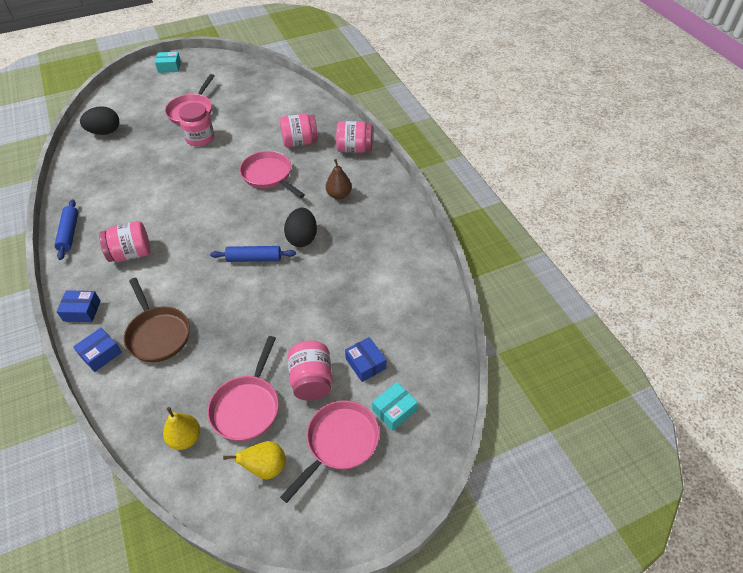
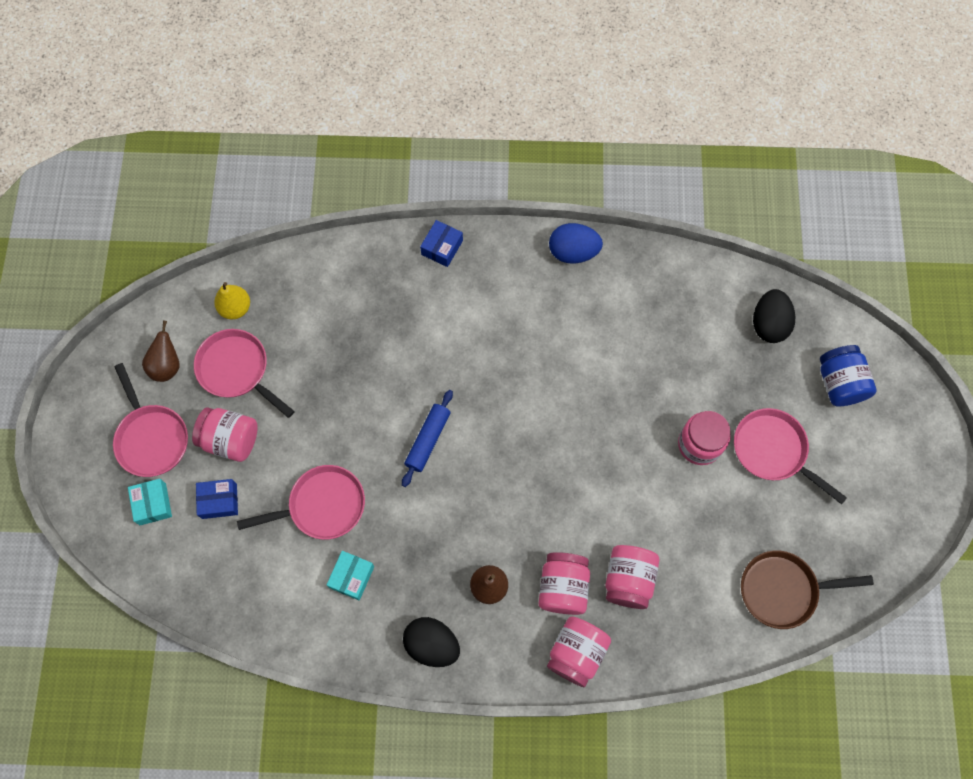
camera: 115 degrees right, 20 degrees up
blue rolling pin [54,200,78,260] -> blue egg [549,223,603,264]
blue box [73,328,122,372] -> none
pink jar [99,221,150,262] -> pink jar moved to [539,552,590,615]
brown pan [124,278,190,362] -> brown pan moved to [741,550,874,629]
turquoise box [155,52,181,73] -> turquoise box moved to [327,551,374,600]
yellow pear [223,441,286,480] -> brown pear [142,320,180,382]
pink pan [240,151,305,198] -> pink pan moved to [237,465,365,540]
black egg [284,208,317,247] -> black egg moved to [403,617,460,667]
none -> blue jar [820,345,877,407]

